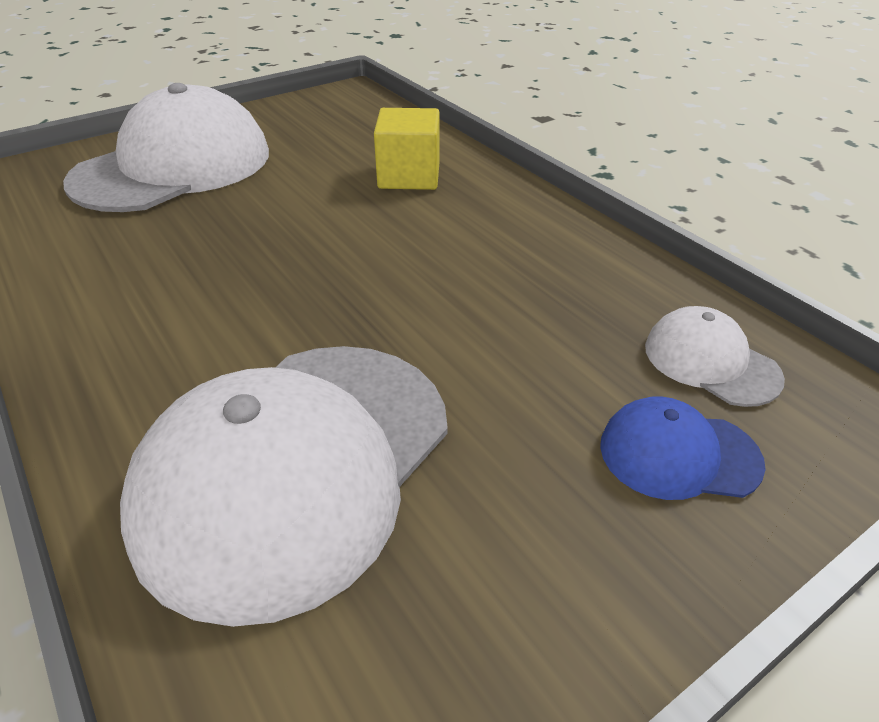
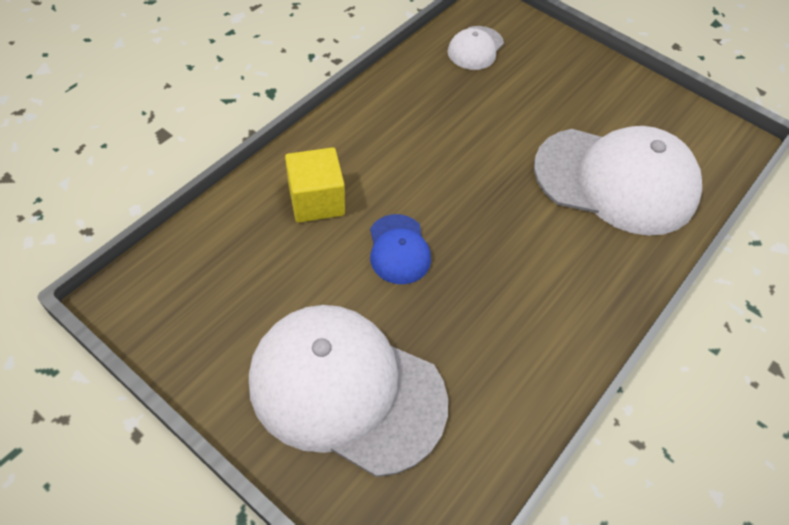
camera: 110 degrees left, 15 degrees up
blue cap [600,397,766,500] -> blue cap moved to [370,214,431,284]

